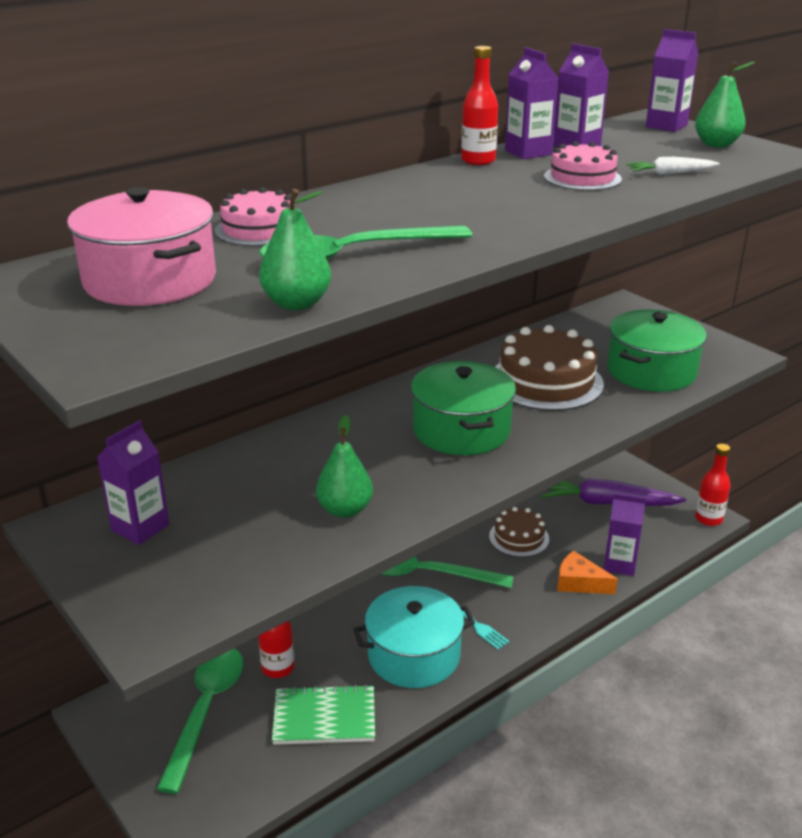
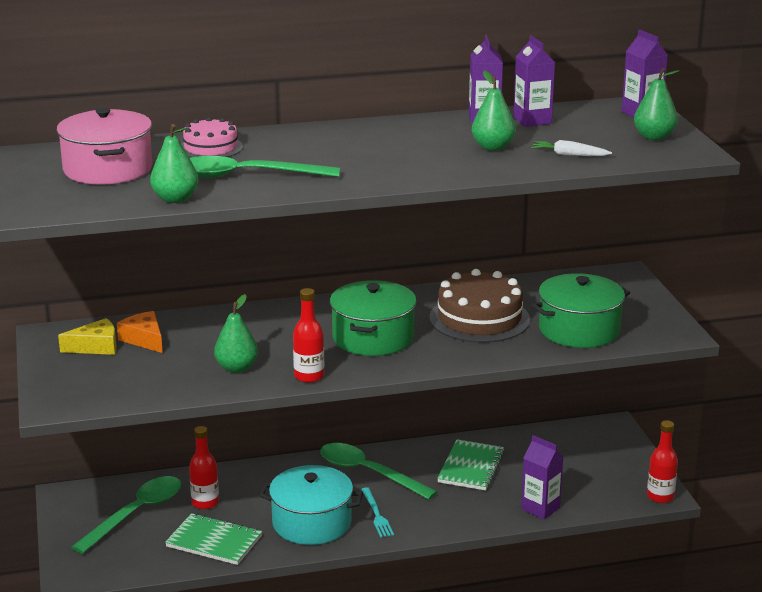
camera: 25 degrees right, 5 degrees down
purple carton [97,420,169,545] -> yellow cheese [58,318,116,355]
red bottle [461,46,498,165] -> red bottle moved to [293,288,324,383]
brown cake [489,507,549,557] -> green notebook [437,440,505,491]
purple carrot [541,478,686,506] -> none
pink cake [544,141,622,191] -> green pear [472,70,516,151]
orange cheese [557,551,617,594] -> orange cheese moved to [117,311,163,353]

